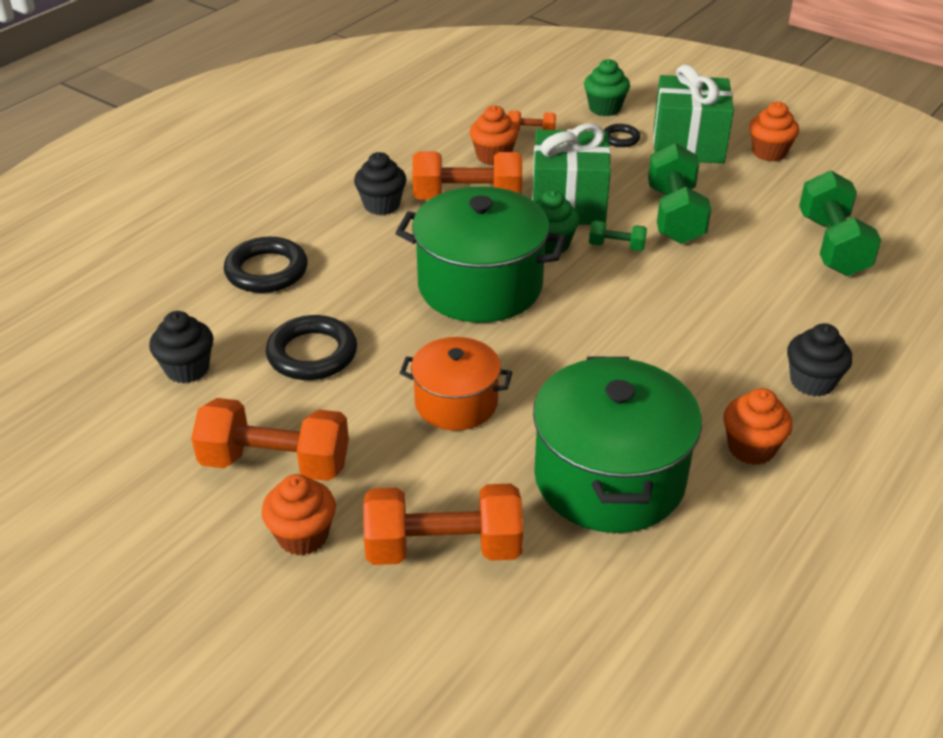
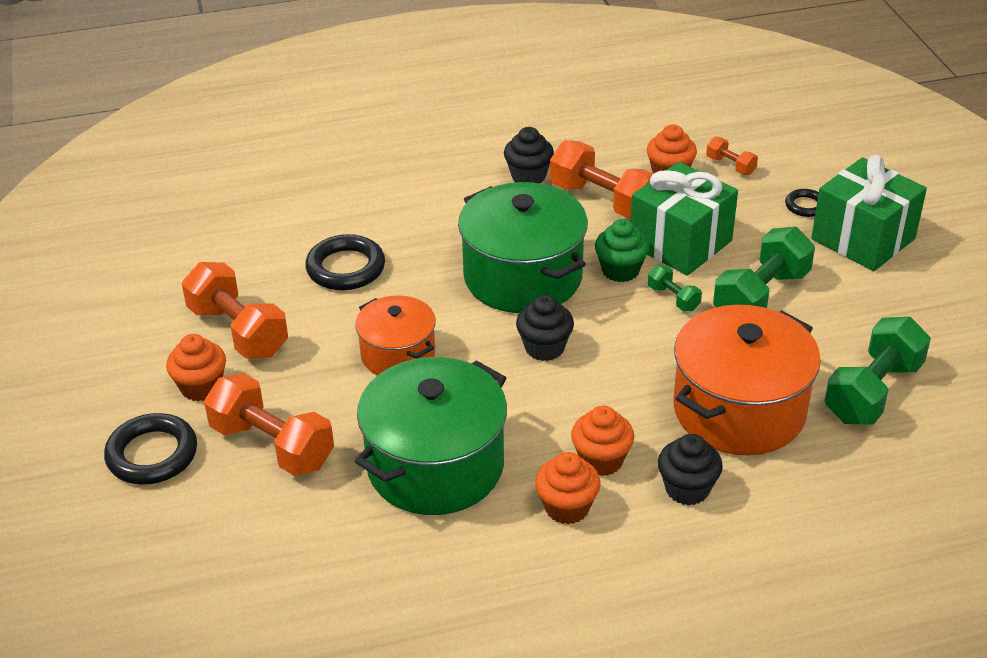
camera: 40 degrees right, 0 degrees up
black cupcake [149,311,213,383] -> black cupcake moved to [516,295,574,361]
black ring [224,237,308,293] -> black ring moved to [104,413,197,485]
green cupcake [584,59,630,116] -> none
orange cupcake [750,102,799,162] -> orange cupcake moved to [571,406,634,476]
none -> orange pot [674,305,821,455]

